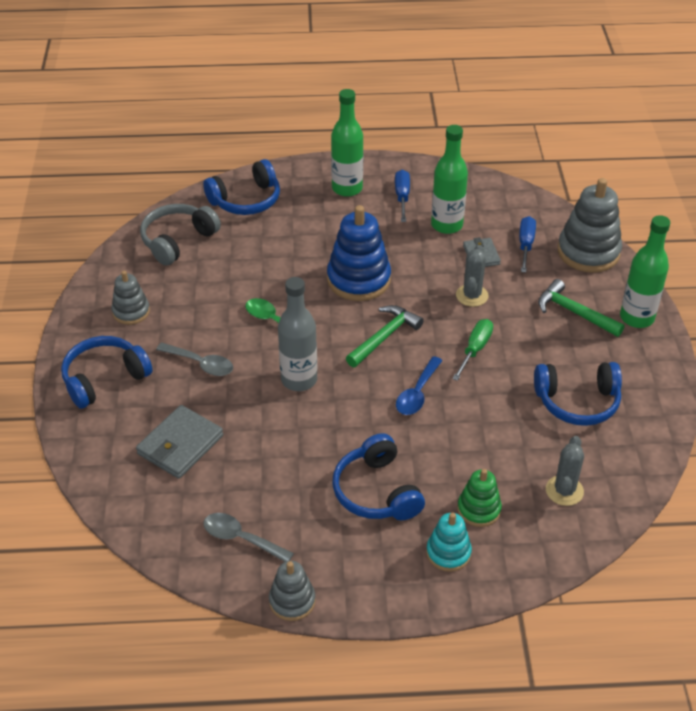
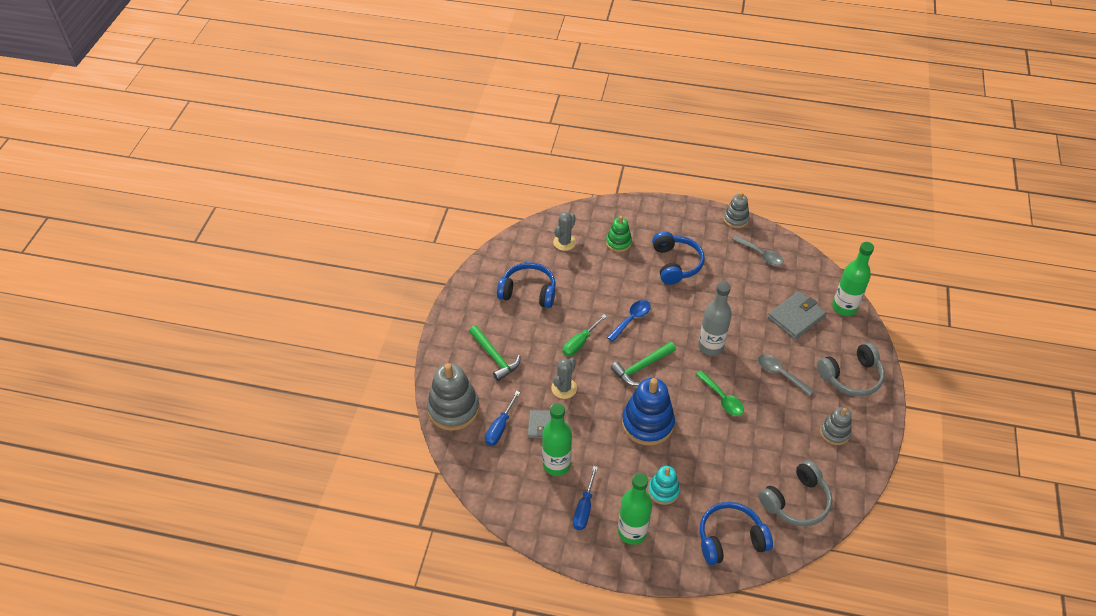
camera: 165 degrees left, 5 degrees up
blue headphones [61,336,153,409] -> grey headphones [817,343,885,396]
turquoise stacking toy [426,513,472,572] -> turquoise stacking toy moved to [648,466,680,505]
green bottle [620,215,670,328] -> green bottle moved to [832,242,874,316]

